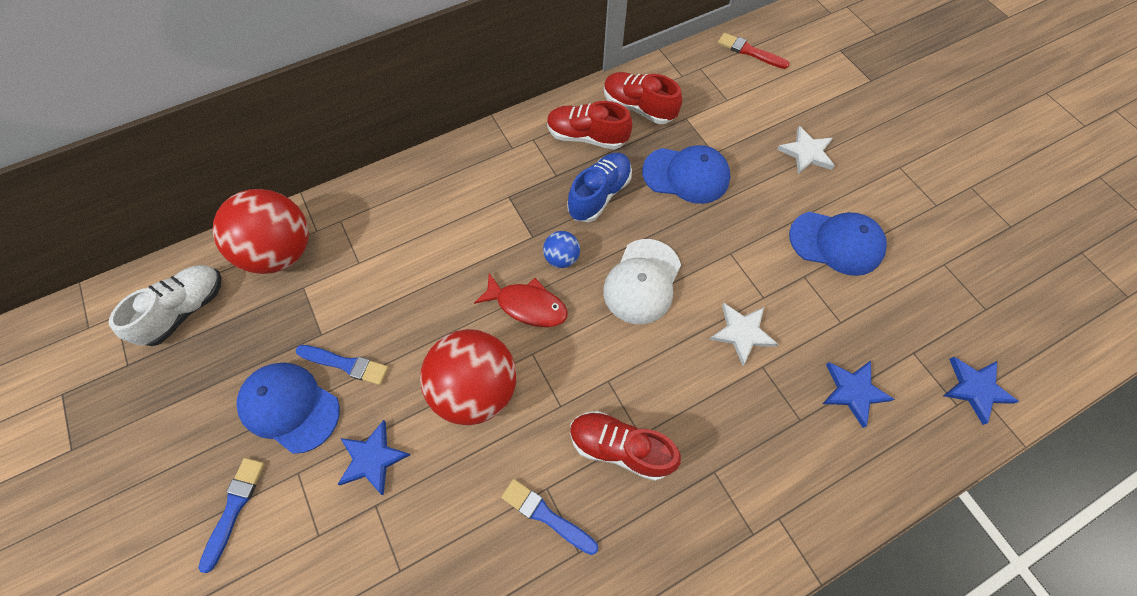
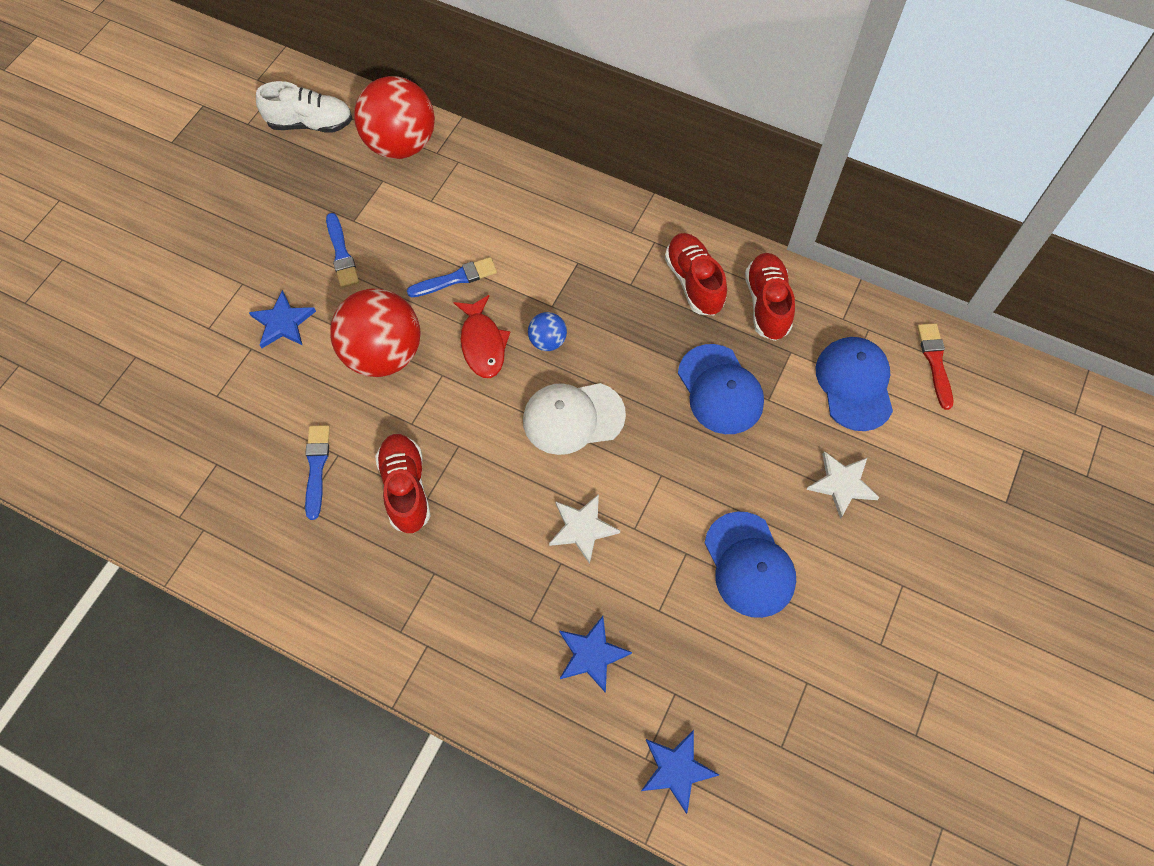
camera: 55 degrees right, 0 degrees up
blue brush [198,458,265,573] -> blue brush moved to [407,257,497,297]
blue cap [236,362,340,454] -> blue cap moved to [816,337,893,431]
blue shoe [567,153,632,222] -> none

